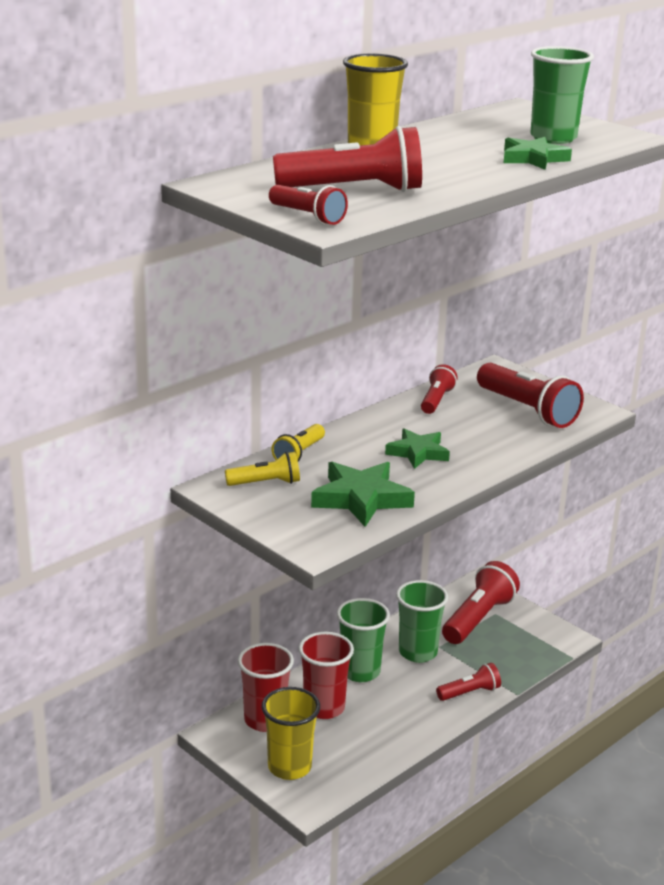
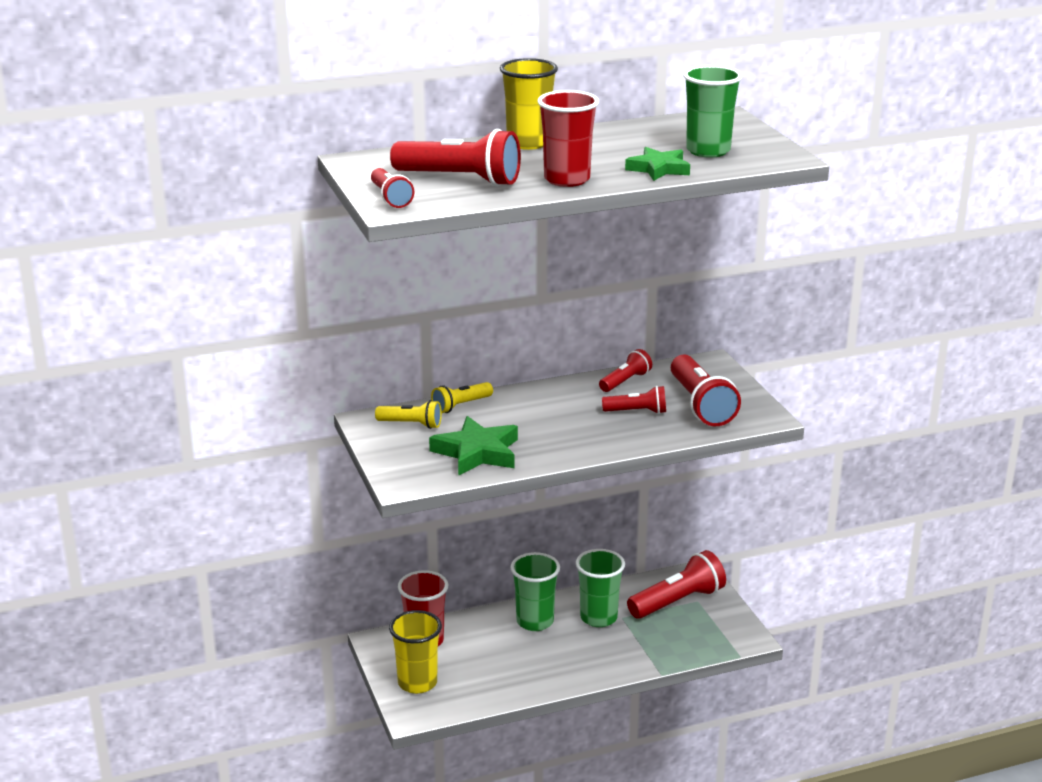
camera: 25 degrees right, 0 degrees up
red cup [298,632,354,719] -> red cup moved to [537,90,599,187]
green star [385,428,450,469] -> none
red flashlight [436,663,501,701] -> red flashlight moved to [602,386,666,414]

